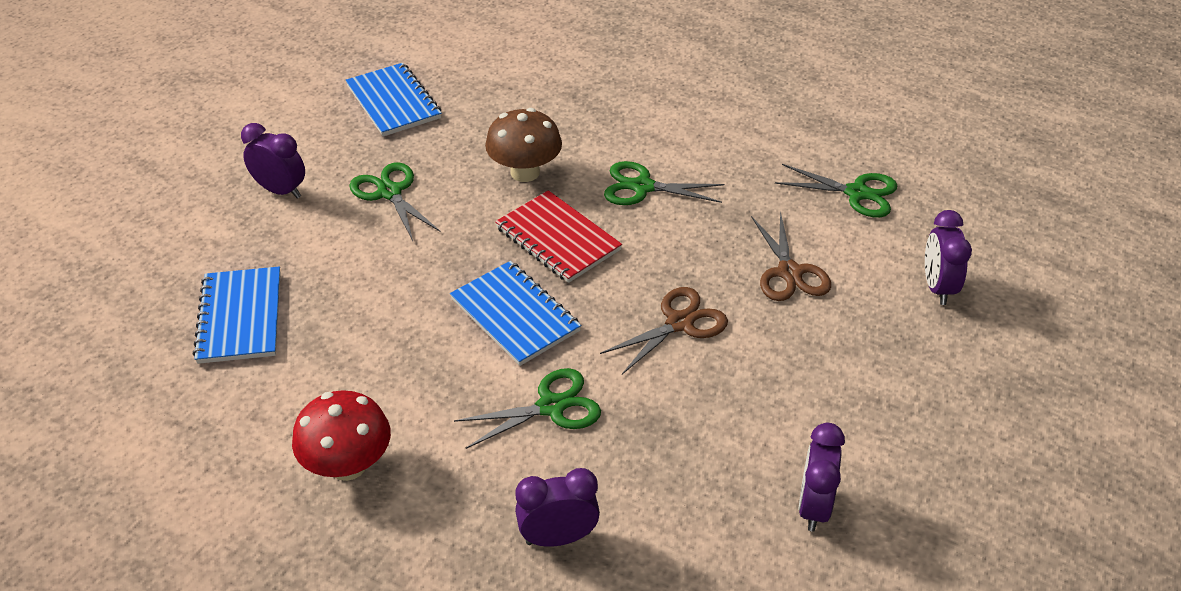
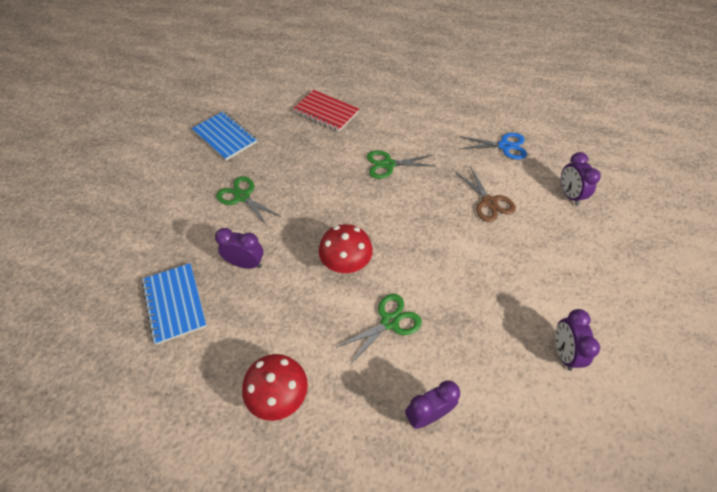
camera: 15 degrees left, 10 degrees up
purple clock [241,123,305,199] -> purple clock moved to [215,228,264,269]
blue notebook [450,261,581,366] -> red mushroom [319,224,373,273]
brown mushroom [485,108,562,182] -> none
red notebook [495,190,622,283] -> red notebook moved to [293,90,359,132]
brown scissors [600,287,728,374] -> none
green scissors [775,164,897,218] -> blue scissors [459,133,527,159]

